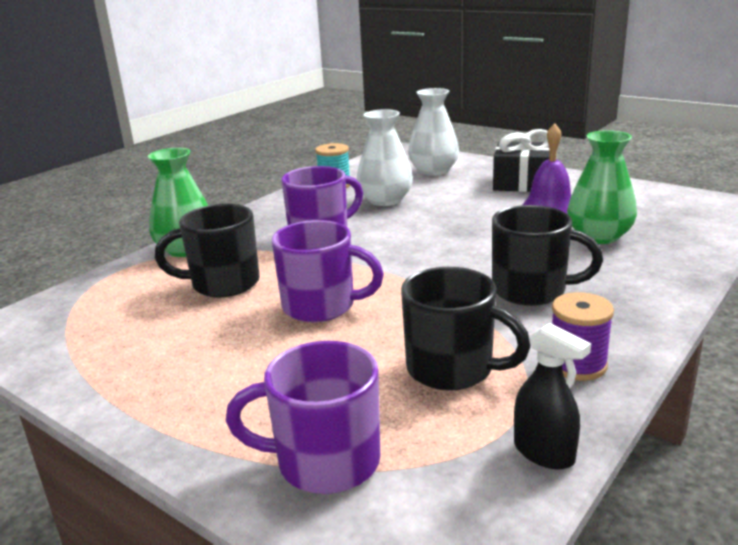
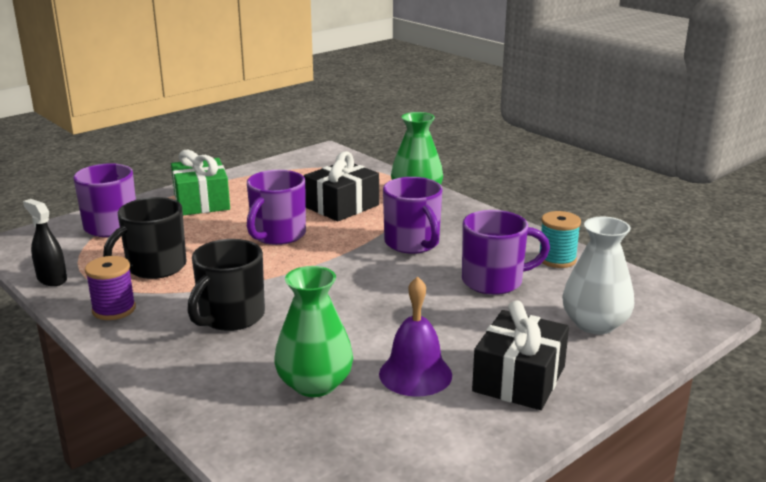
camera: 100 degrees right, 0 degrees up
black mug [155,204,260,298] -> black gift [304,151,379,221]
white vase [356,109,413,206] -> purple mug [462,210,550,295]
black spray bottle [514,323,591,469] -> black spray bottle turned 75 degrees clockwise [23,199,67,286]
none -> green gift [171,150,230,215]

